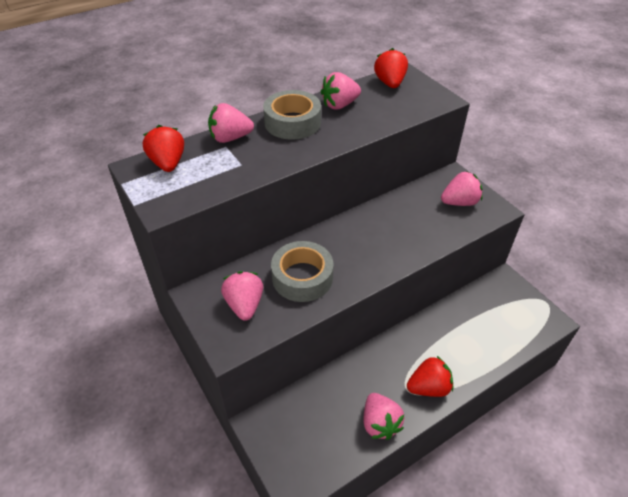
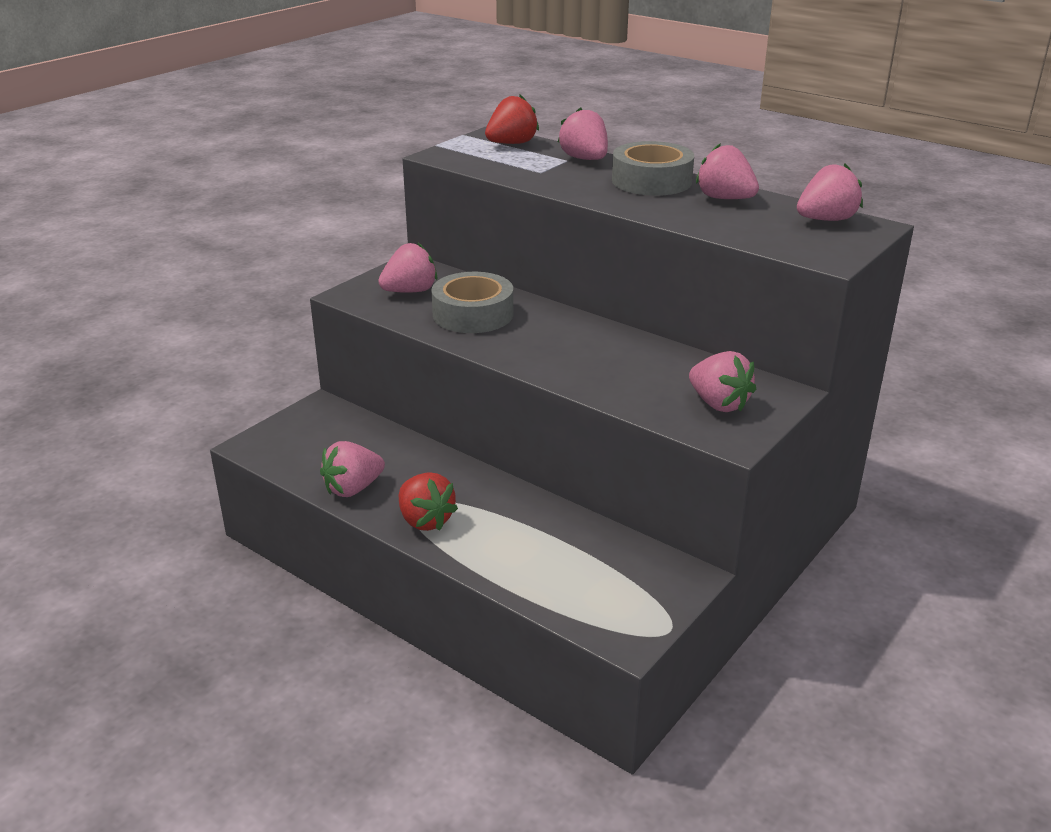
camera: 70 degrees right, 15 degrees down
red strawberry [374,48,408,88] -> pink strawberry [797,164,863,221]

